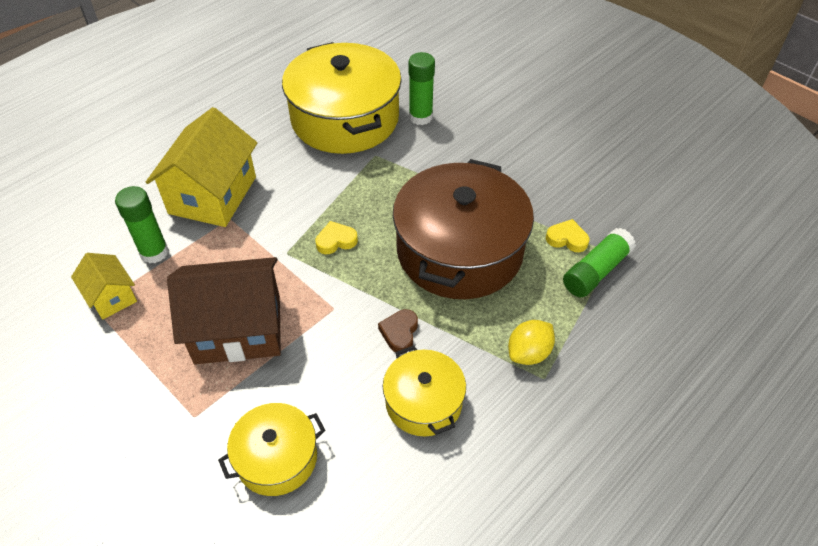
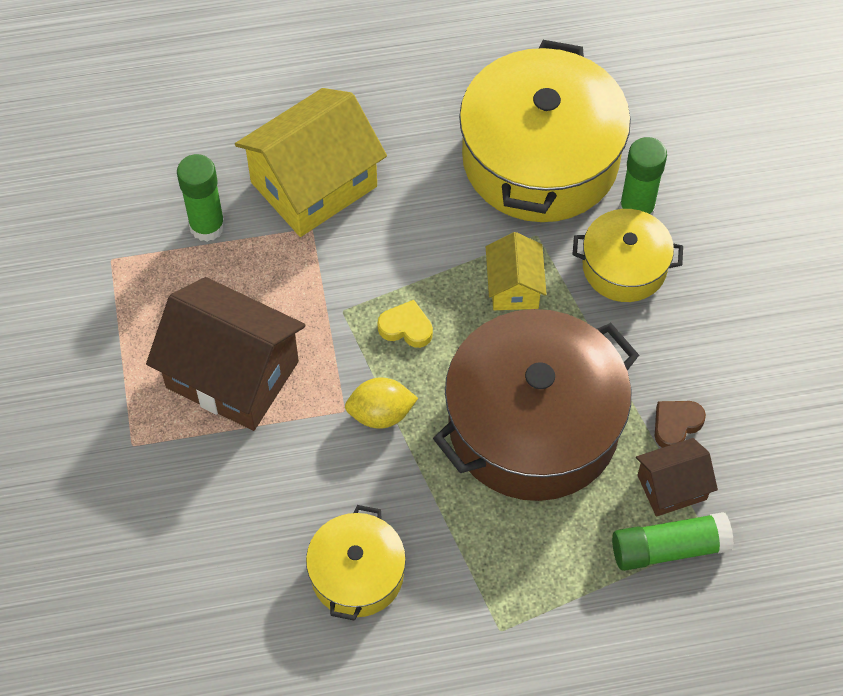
camera: 35 degrees right, 10 degrees up
yellow house [71,253,137,320] -> yellow house moved to [486,232,547,310]
yellow pot [218,403,325,496] -> yellow pot moved to [572,209,683,302]
brown heart [378,309,418,352] -> brown heart moved to [655,401,706,448]
yellow lemon [508,320,555,365] -> yellow lemon moved to [345,377,418,429]
yellow heart [546,219,590,252] -> brown house [636,438,718,517]

